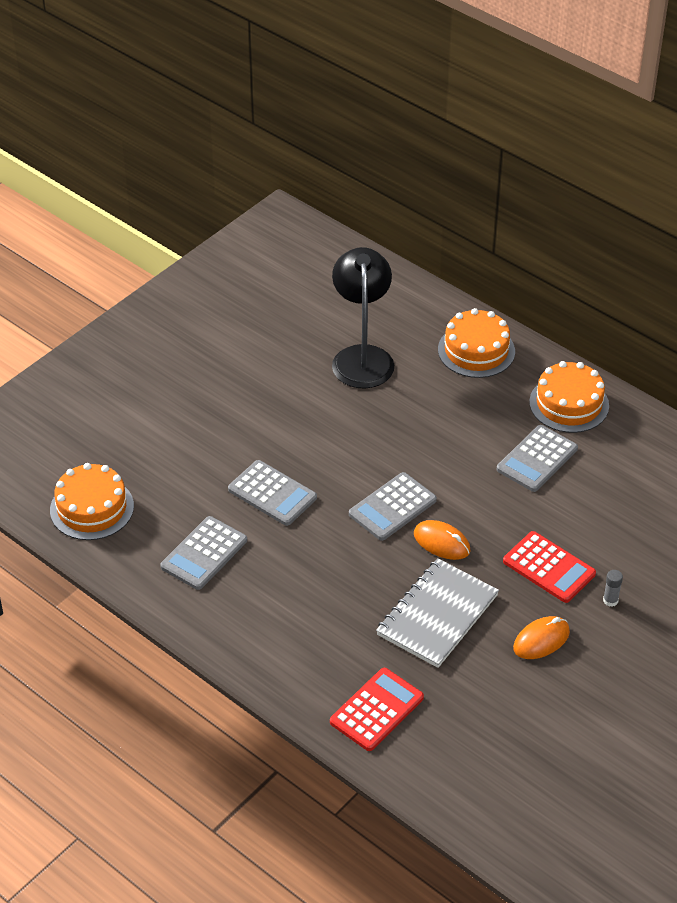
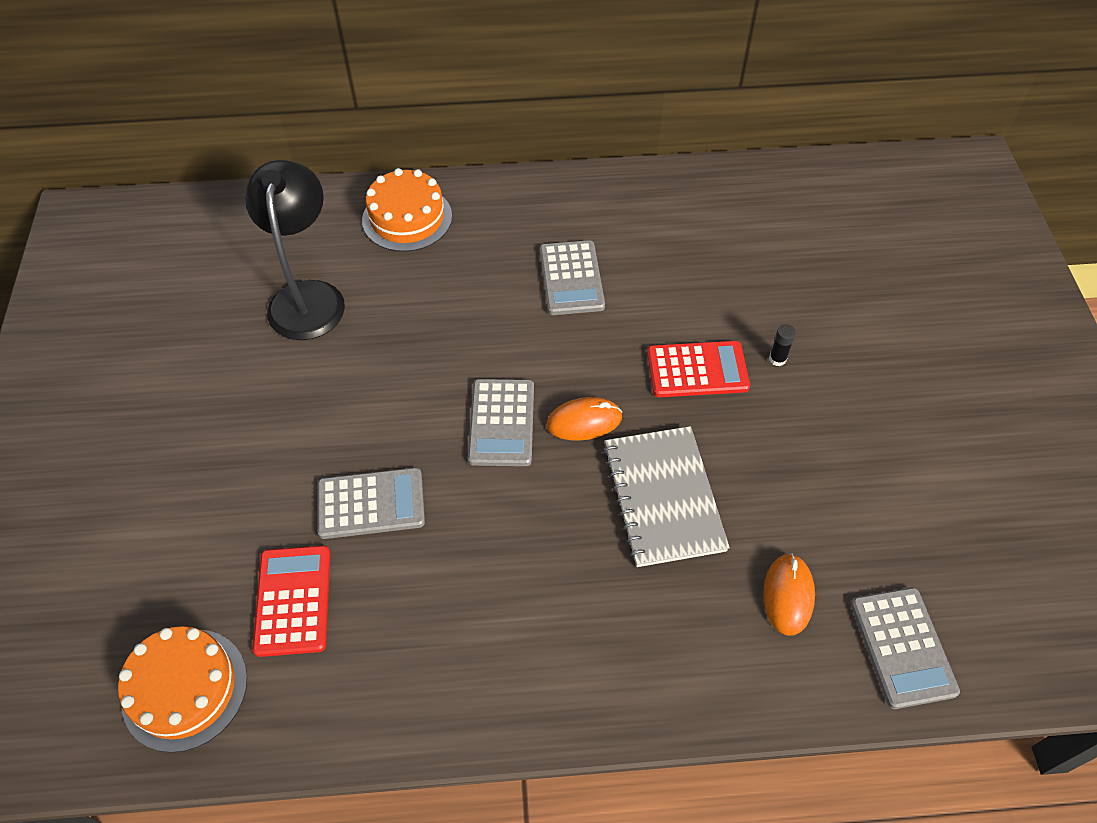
camera: 45 degrees left, 10 degrees up
grey calculator [160,516,247,590] -> grey calculator moved to [851,587,960,709]
red calculator [330,668,424,751] -> red calculator moved to [252,545,330,657]
black lamp [332,247,394,388] -> black lamp turned 45 degrees clockwise [245,160,345,340]
orange mouse [513,616,570,659] -> orange mouse moved to [763,553,815,636]
orange cake [529,361,609,433] -> none
grey glue stick [603,570,623,607] -> black glue stick [769,324,796,366]

